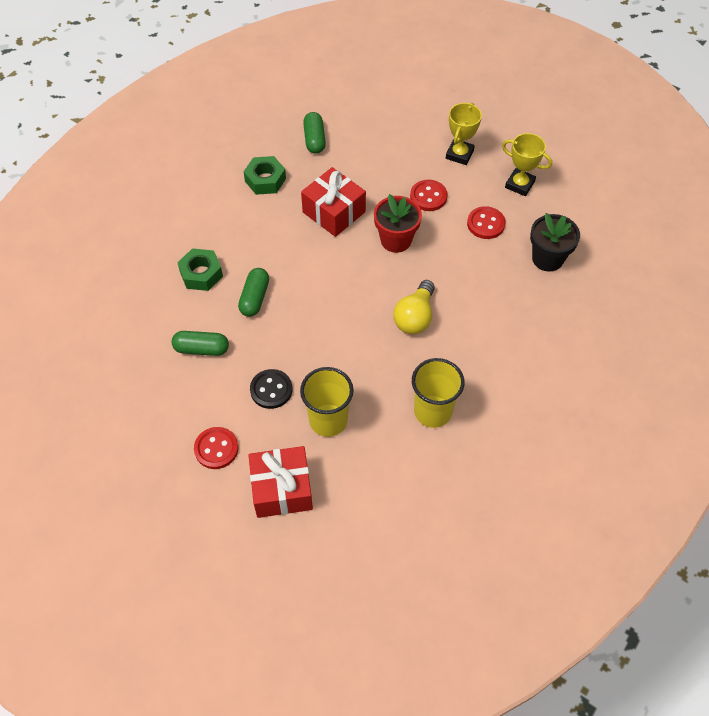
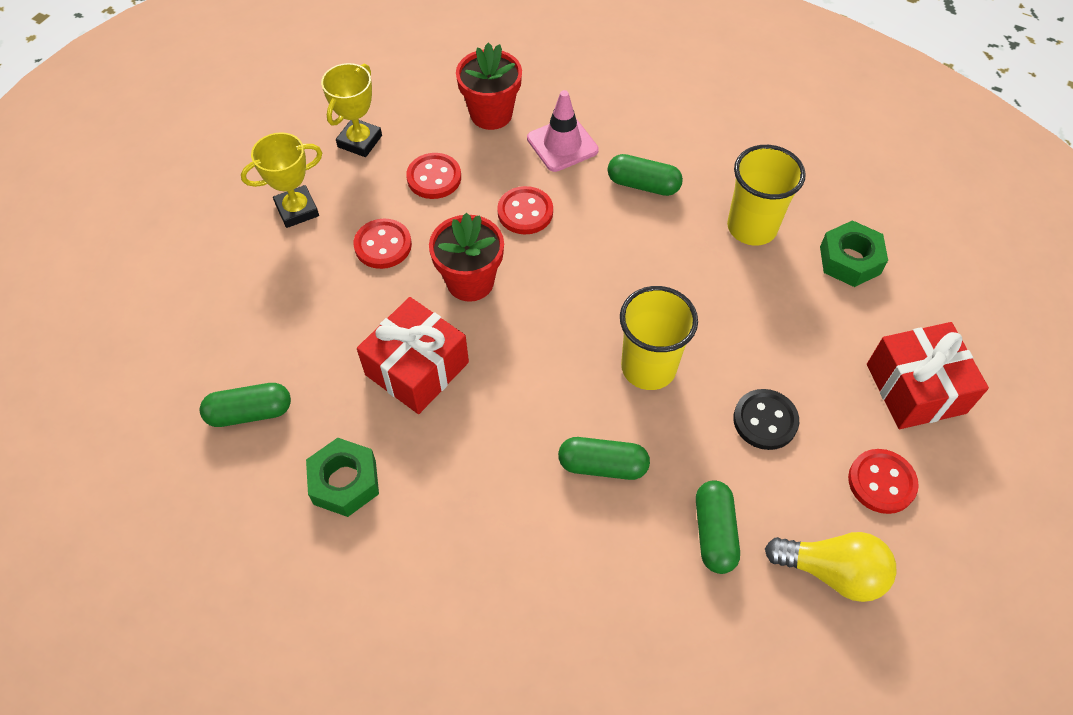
camera: 95 degrees left, 0 degrees up
green nut [177,248,223,291] -> green nut moved to [820,220,888,287]
yellow cup [300,367,354,437] -> yellow cup moved to [620,286,698,390]
yellow light bulb [393,280,435,334] -> yellow light bulb moved to [765,532,896,602]
yellow trophy [446,103,482,165] -> yellow trophy turned 45 degrees counterclockwise [241,132,322,228]
black flower pot [530,213,580,272] -> red flower pot [456,42,522,130]
none -> red button [497,186,553,234]
none -> pink traffic cone [527,90,599,172]
none -> green capsule [608,154,683,196]

